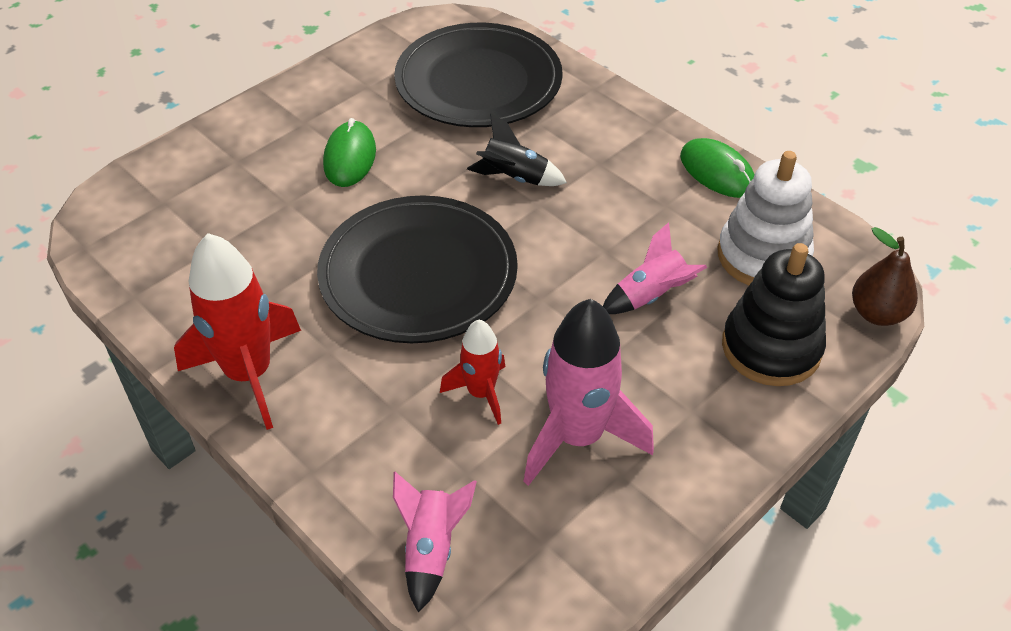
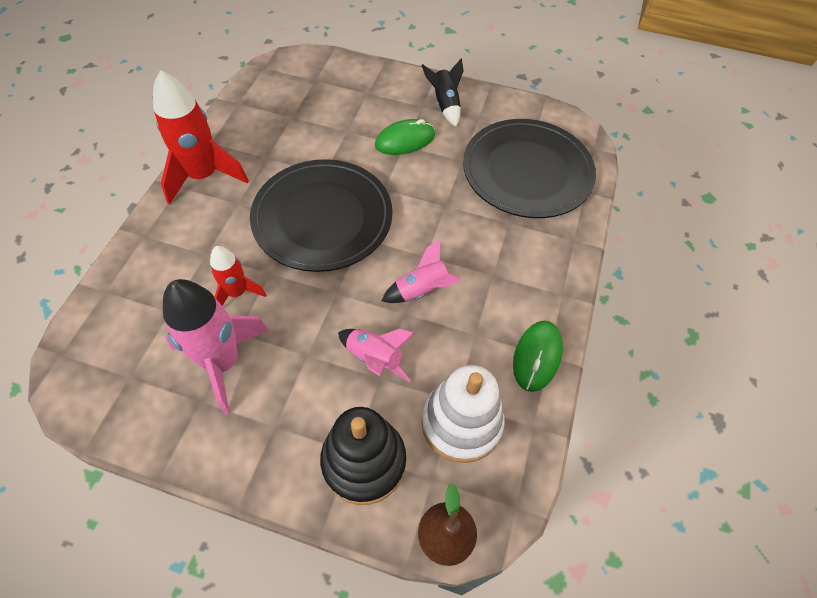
camera: 60 degrees right, 10 degrees up
pink rocket [393,472,477,612] -> pink rocket moved to [381,239,461,303]
black rocket [467,113,567,186] -> black rocket moved to [421,58,463,127]

